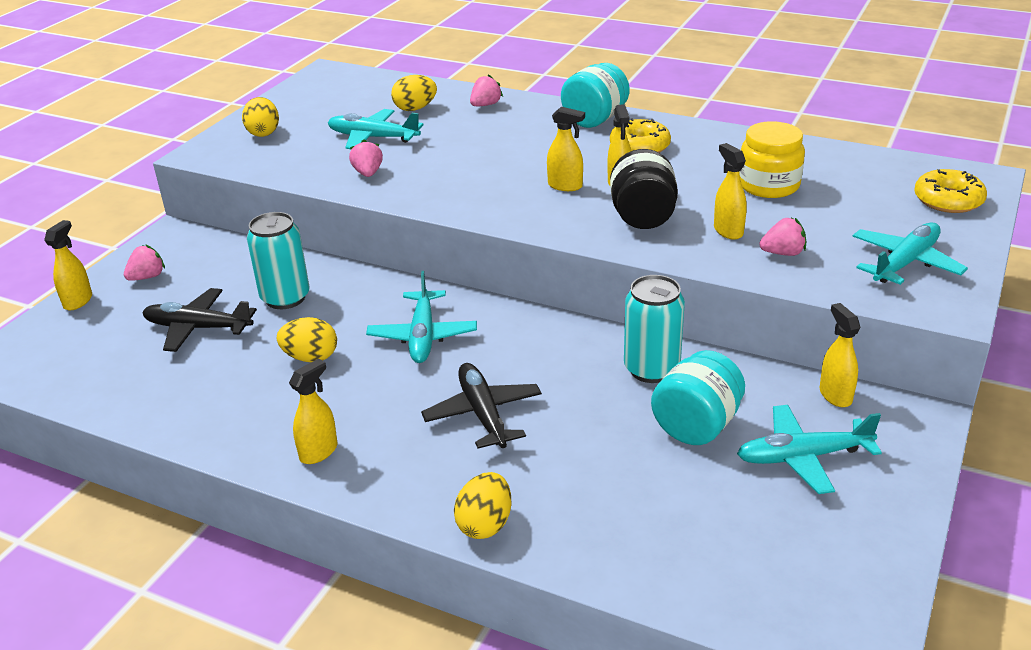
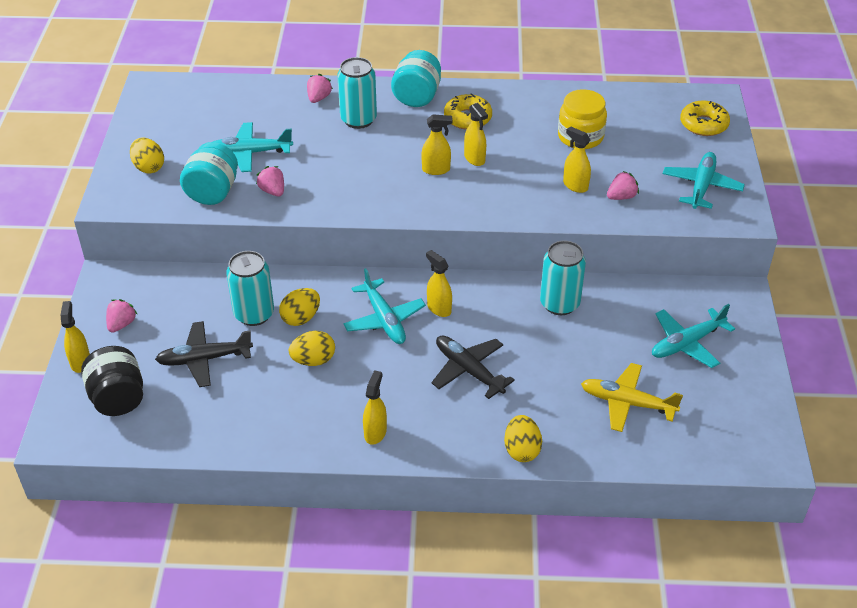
camera: 25 degrees left, 10 degrees up
yellow egg [391,75,437,111] -> yellow egg moved to [279,288,320,326]
black jar [610,149,678,229] -> black jar moved to [81,346,143,416]
turquoise jar [651,350,745,445] -> turquoise jar moved to [180,142,238,205]
yellow spray bottle [820,303,860,407] -> yellow spray bottle moved to [426,250,452,317]
none -> turquoise can [337,57,377,129]
none -> yellow plane [581,363,683,432]

